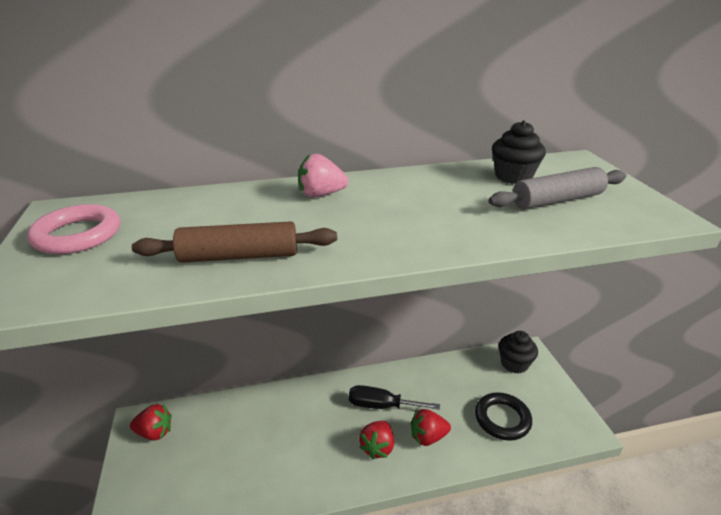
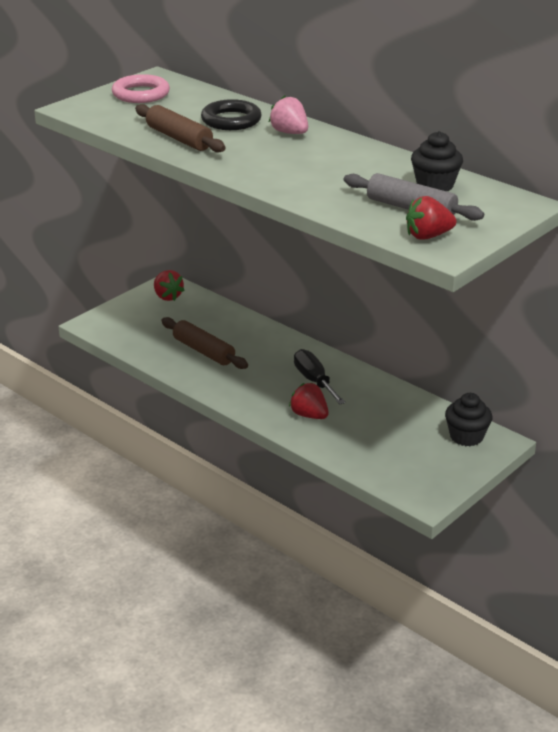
camera: 55 degrees right, 0 degrees up
red strawberry [359,421,394,459] -> red strawberry moved to [406,196,456,240]
black ring [475,392,532,441] -> black ring moved to [201,99,262,130]
none -> brown rolling pin [161,317,248,369]

